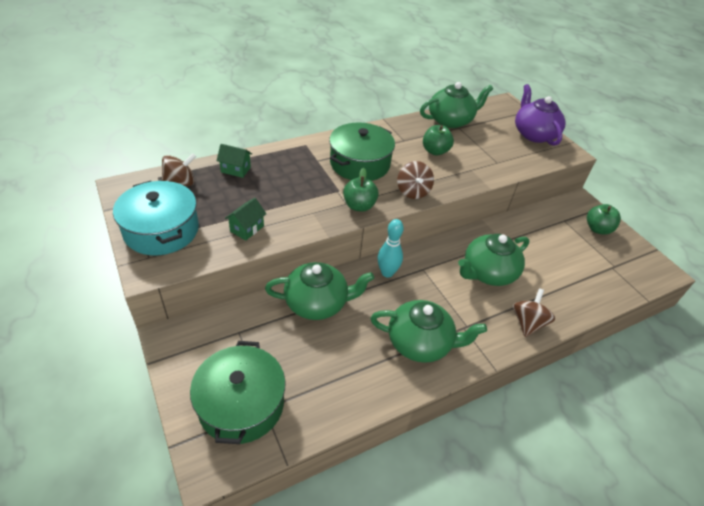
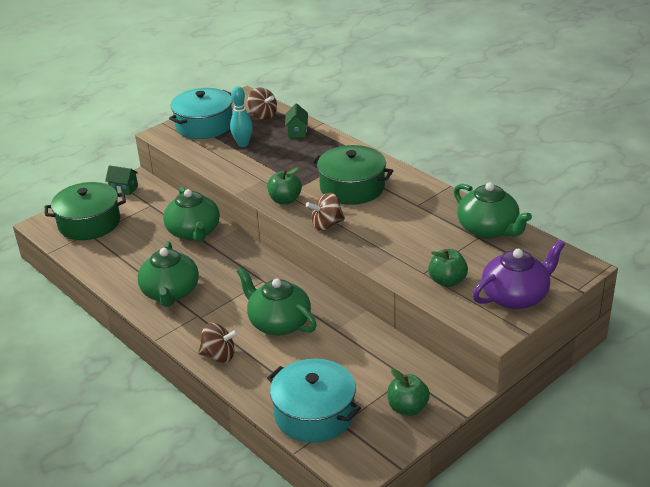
camera: 80 degrees right, 10 degrees down
green house [225,198,266,241] -> green house moved to [105,165,138,195]
turquoise bowling pin [377,219,404,278] -> turquoise bowling pin moved to [230,86,253,147]
green apple [423,125,454,156] -> green apple moved to [428,249,468,287]
none -> turquoise pot [267,359,361,443]

